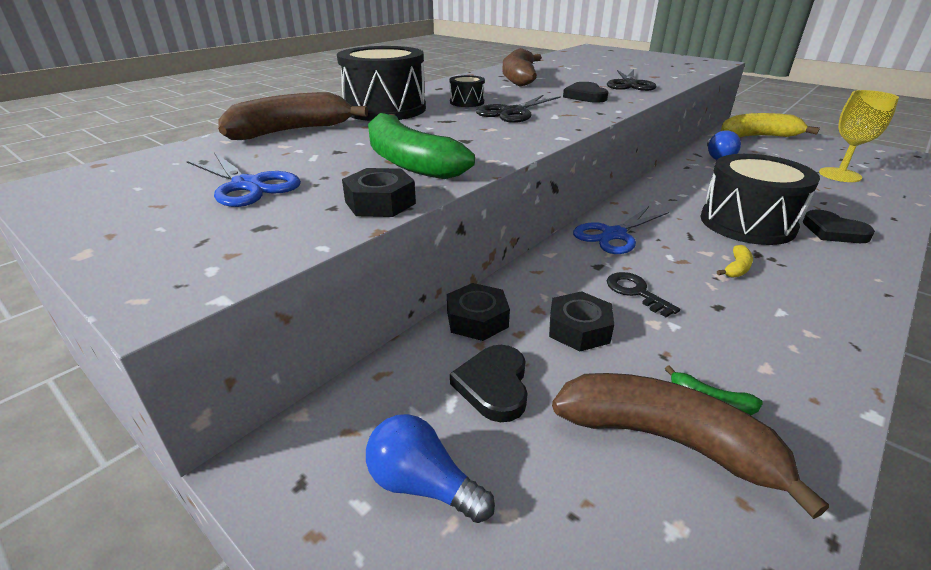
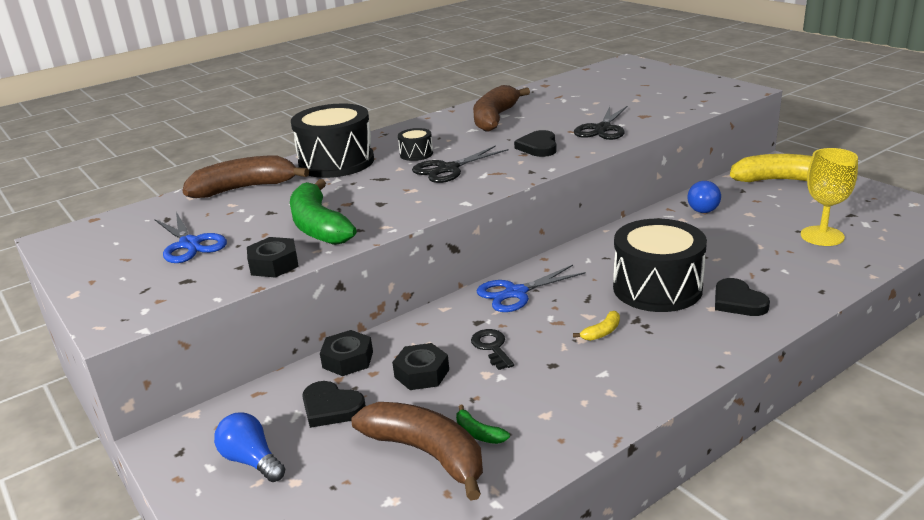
camera: 15 degrees right, 5 degrees down
black heart [450,345,528,422] -> black heart turned 75 degrees counterclockwise [302,381,366,428]

